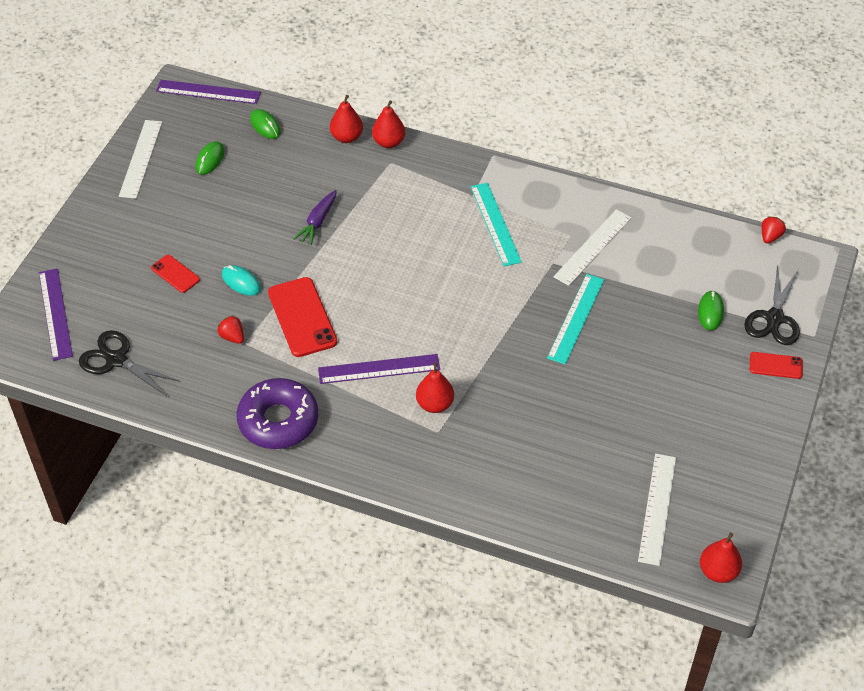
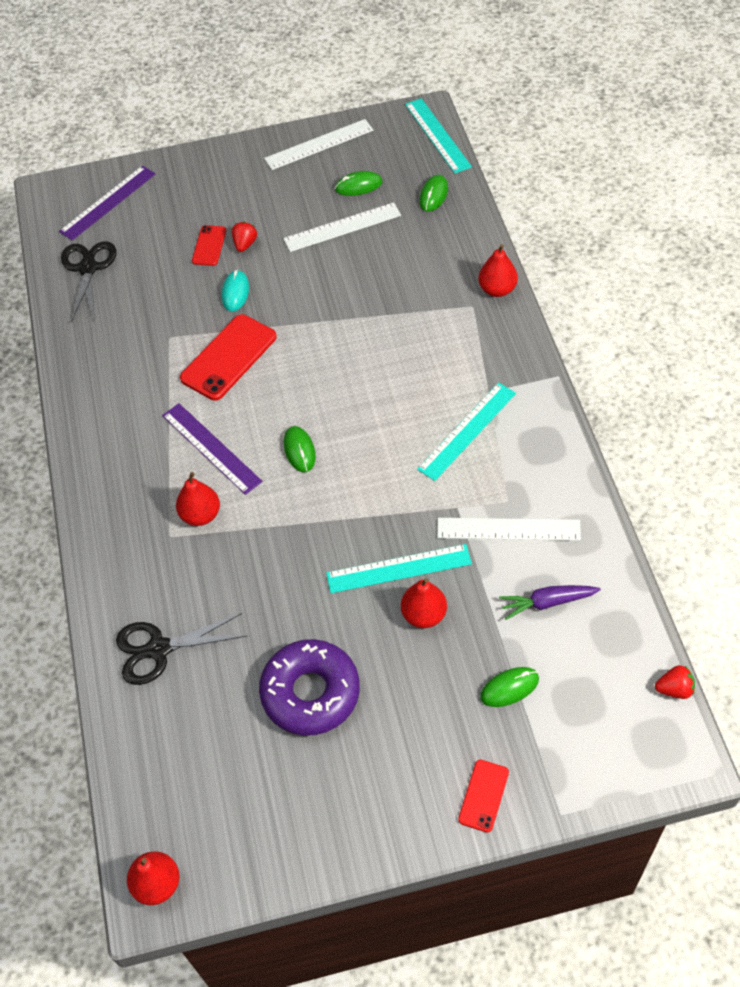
camera: 60 degrees right, 5 degrees up
purple ruler [156,80,261,104] -> turquoise ruler [405,98,472,173]
red strawberry [217,315,244,344] -> red strawberry moved to [232,222,257,252]
purple donut [237,378,318,449] -> purple donut moved to [259,639,360,736]
purple carrot [293,190,337,245] -> purple carrot moved to [499,585,601,620]
red pear [330,95,363,143] -> red pear moved to [401,578,447,628]
white ruler [638,454,676,566] -> white ruler moved to [283,202,401,252]
black scissors [744,265,800,345] -> black scissors moved to [116,613,247,685]
red phone [750,352,803,379] -> red phone turned 45 degrees clockwise [458,760,509,833]
none -> green mouse [284,426,316,472]

